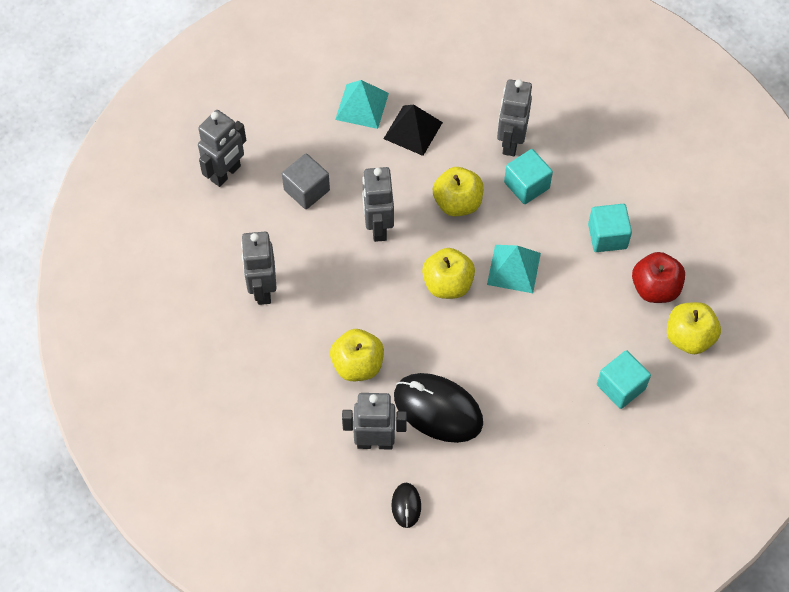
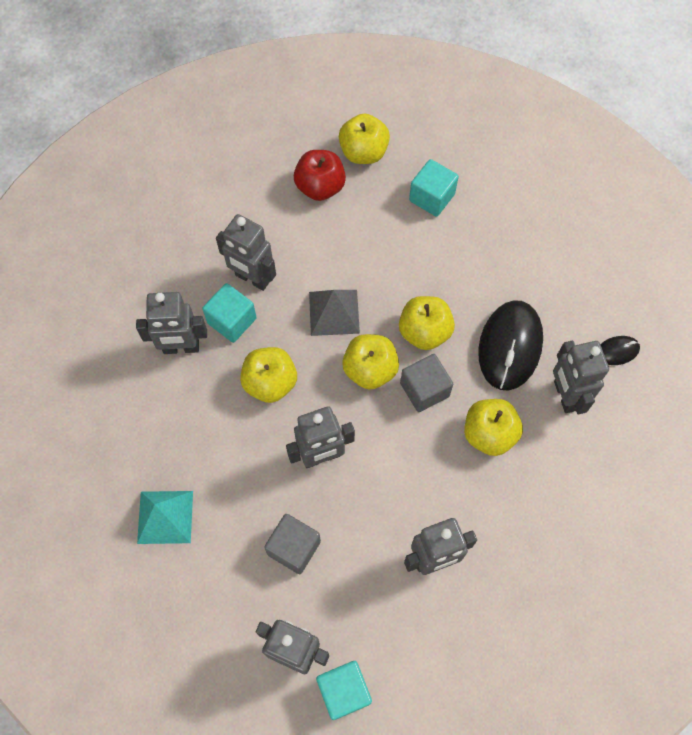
camera: 105 degrees left, 5 degrees up
black pyramid [384,105,443,156] -> none
turquoise pyramid [487,245,541,293] -> grey pyramid [309,290,360,336]
turquoise cube [588,204,632,252] -> turquoise cube moved to [316,661,372,720]
none -> grey robot [216,214,276,291]
none -> yellow apple [399,296,455,350]
none -> grey cube [400,354,453,412]

